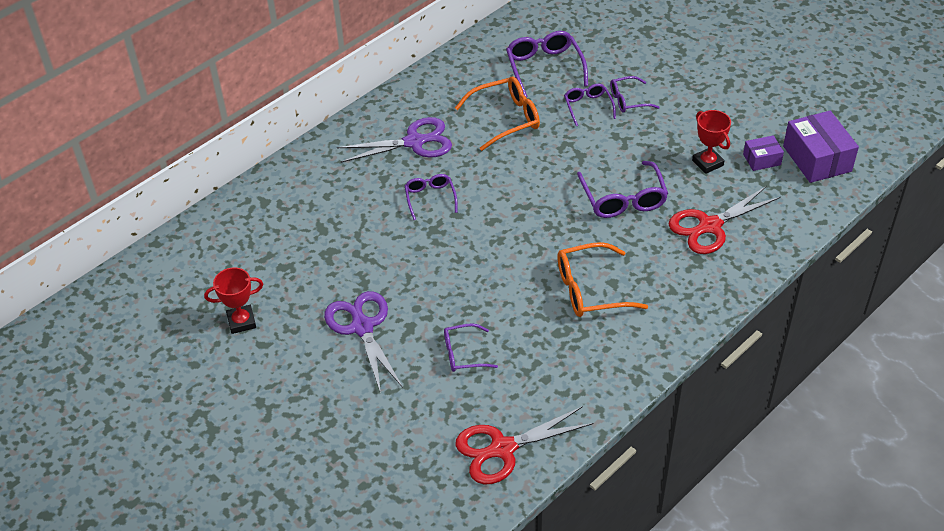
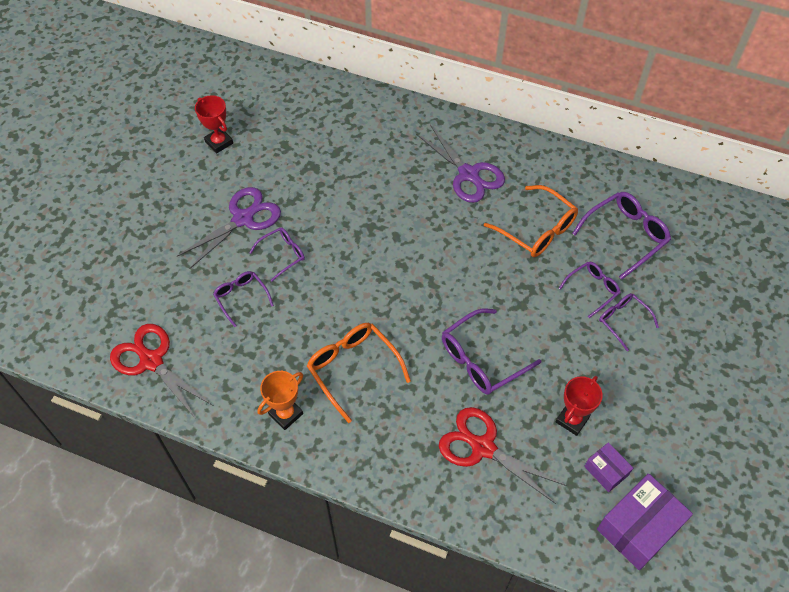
camera: 65 degrees right, 10 degrees up
purple glasses [405,174,458,220] -> purple glasses moved to [249,227,305,281]
none -> orange trophy [257,371,303,430]

